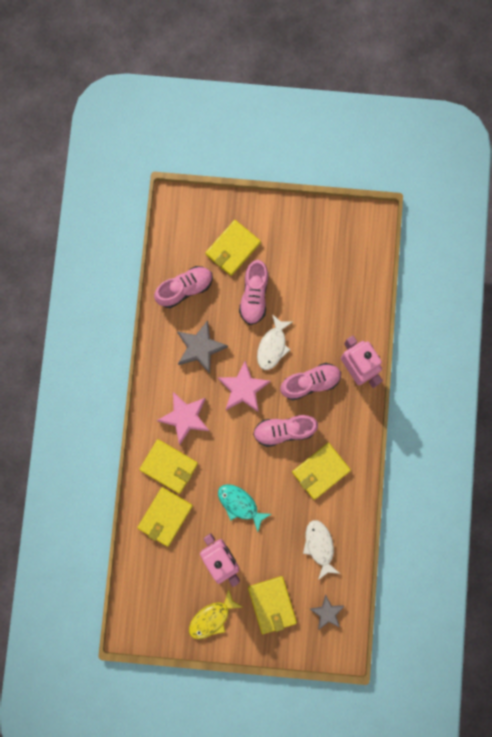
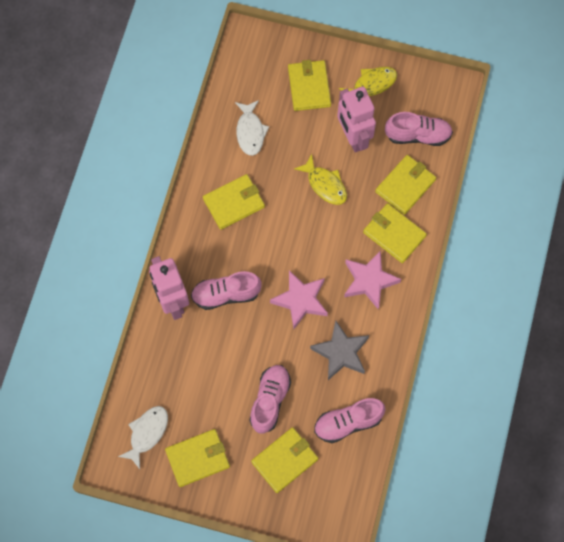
camera: 170 degrees left, 10 degrees down
turquoise fish [218,484,271,532] -> yellow fish [294,154,347,205]
pink shoe [253,415,318,447] -> pink shoe moved to [385,112,453,146]
white fish [257,314,292,370] -> white fish moved to [118,406,168,469]
grey star [310,594,345,630] -> none
none -> yellow wallet [165,429,230,487]

